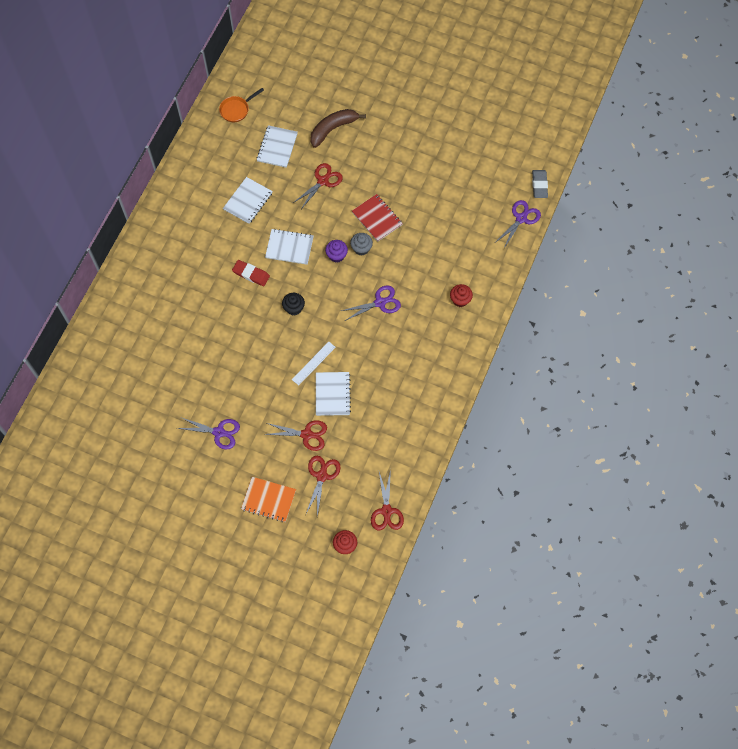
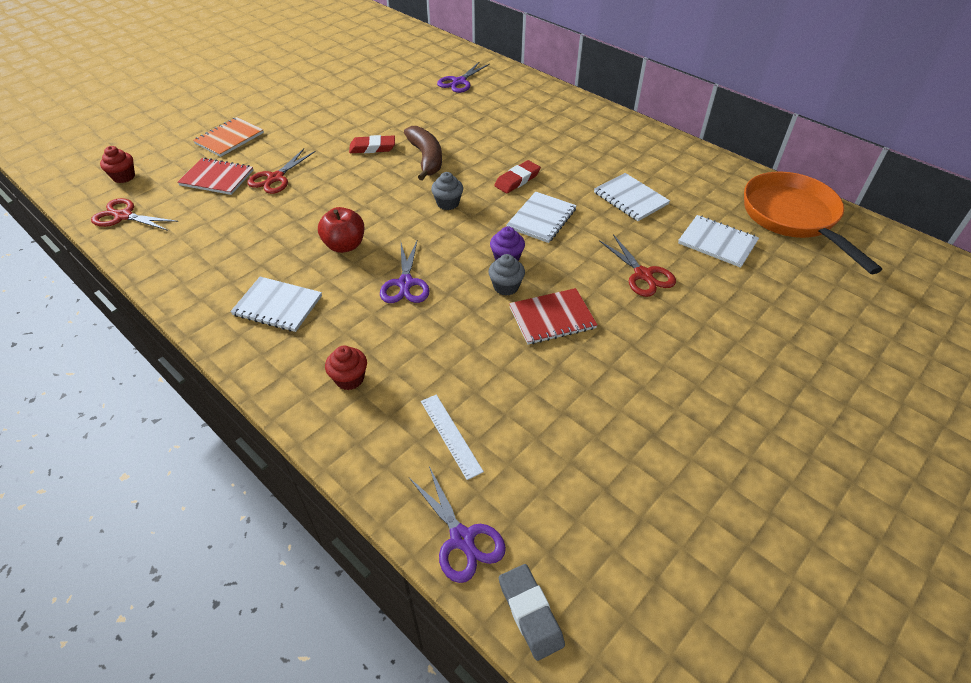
camera: 110 degrees right, 20 degrees down
purple scissors [177,417,240,449] -> purple scissors moved to [437,62,490,93]
orange pan [219,88,264,122] -> orange pan [744,172,882,274], size x2.11
black cupcake [282,293,305,315] -> grey cupcake [431,172,463,210]
white ruler [292,342,336,386] -> white ruler moved to [421,394,484,480]
red scissors [306,456,341,516] -> red notebook [177,158,254,195]
brown banana [310,109,366,148] -> brown banana moved to [404,126,442,181]
white notebook [316,372,351,416] -> white notebook moved to [230,277,322,332]
grey eraser [532,170,548,198] -> grey eraser turned 45 degrees clockwise [499,564,565,661]
none -> red apple [318,207,364,253]
none -> red eraser [349,135,395,153]

